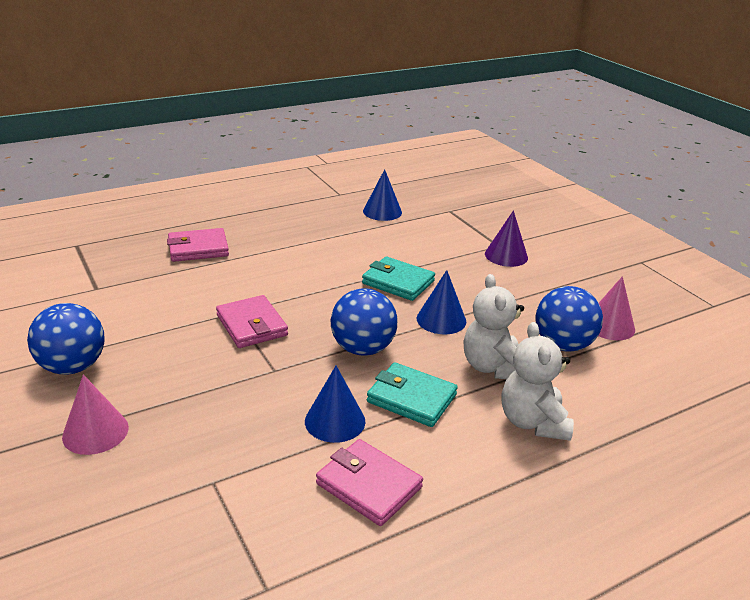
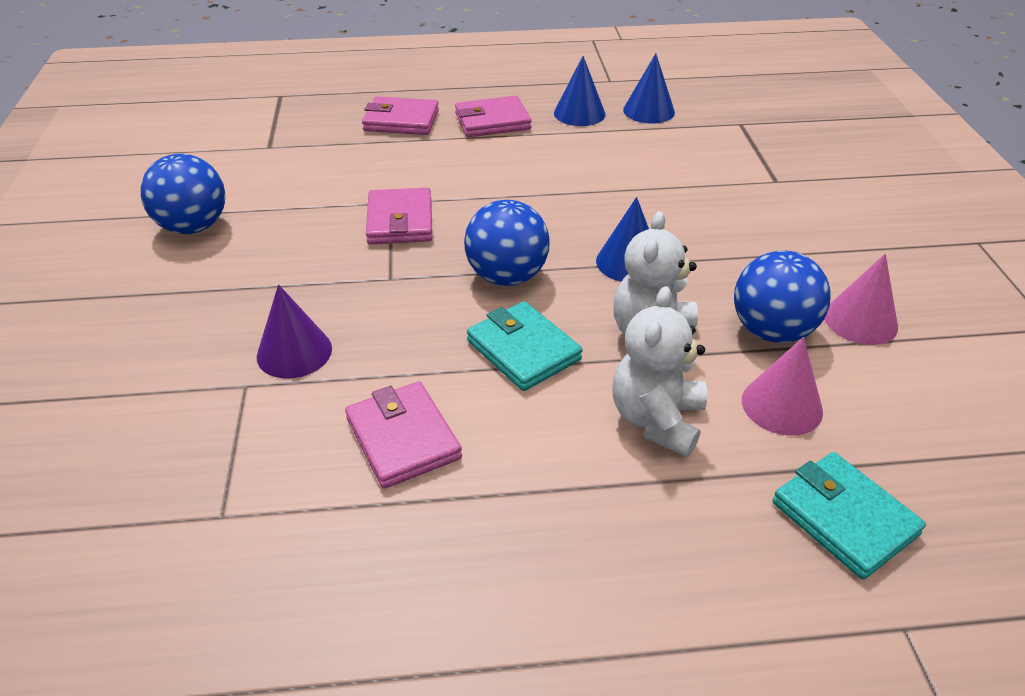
camera: 25 degrees right, 10 degrees up
pink cone [62,374,129,455] -> pink cone moved to [742,337,823,436]
blue cone [305,366,365,443] -> blue cone moved to [554,56,605,126]
turquoise wallet [362,257,435,301] -> turquoise wallet moved to [772,452,926,580]
purple cone [485,210,528,267] -> purple cone moved to [257,284,332,379]
none -> pink wallet [455,96,532,137]

